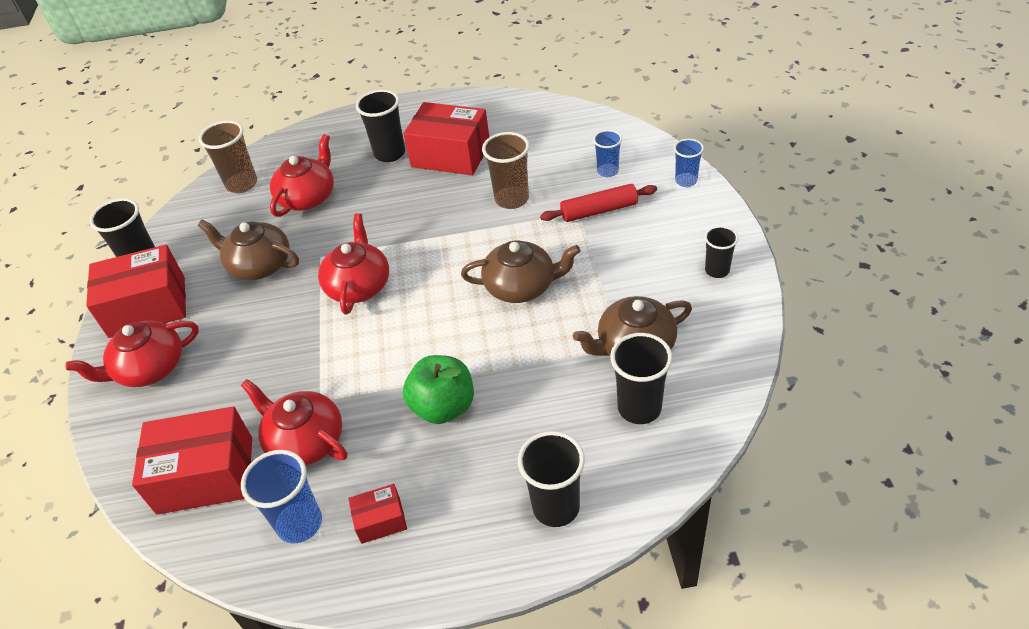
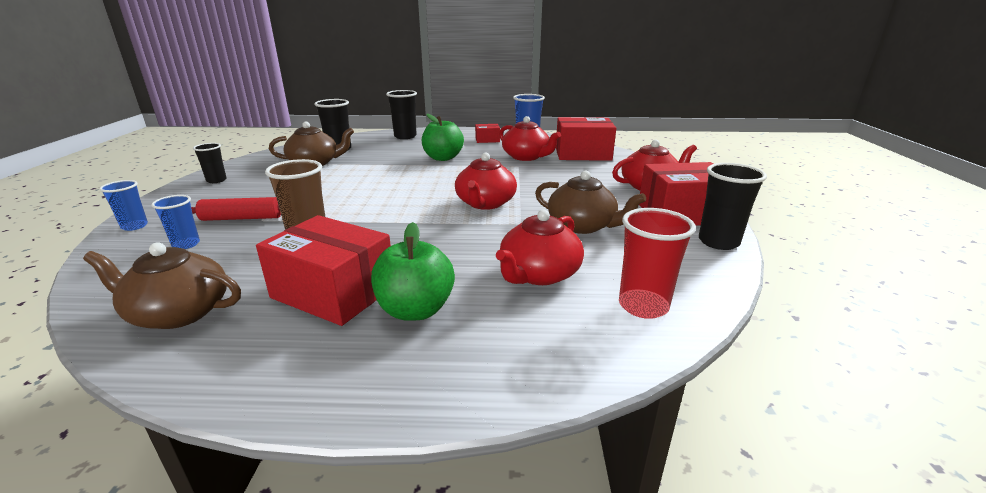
camera: 175 degrees left, 20 degrees down
brown cup [199,121,257,193] -> red cup [619,208,696,319]
black cup [356,90,405,162] -> green apple [371,222,455,321]
brown teapot [461,241,581,303] -> brown teapot moved to [83,243,241,329]

